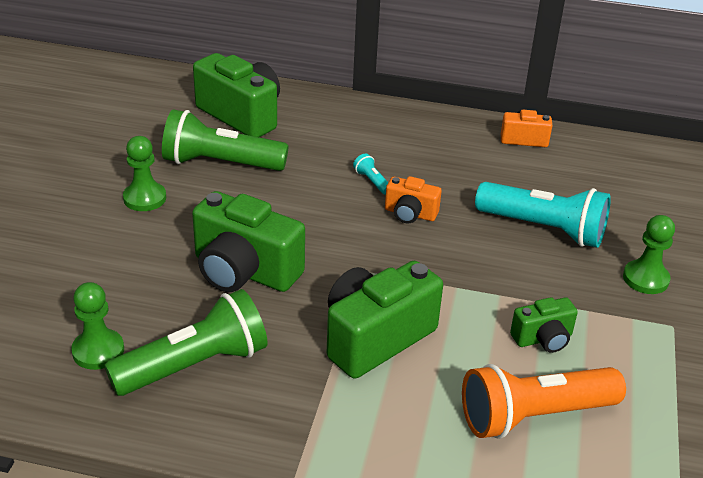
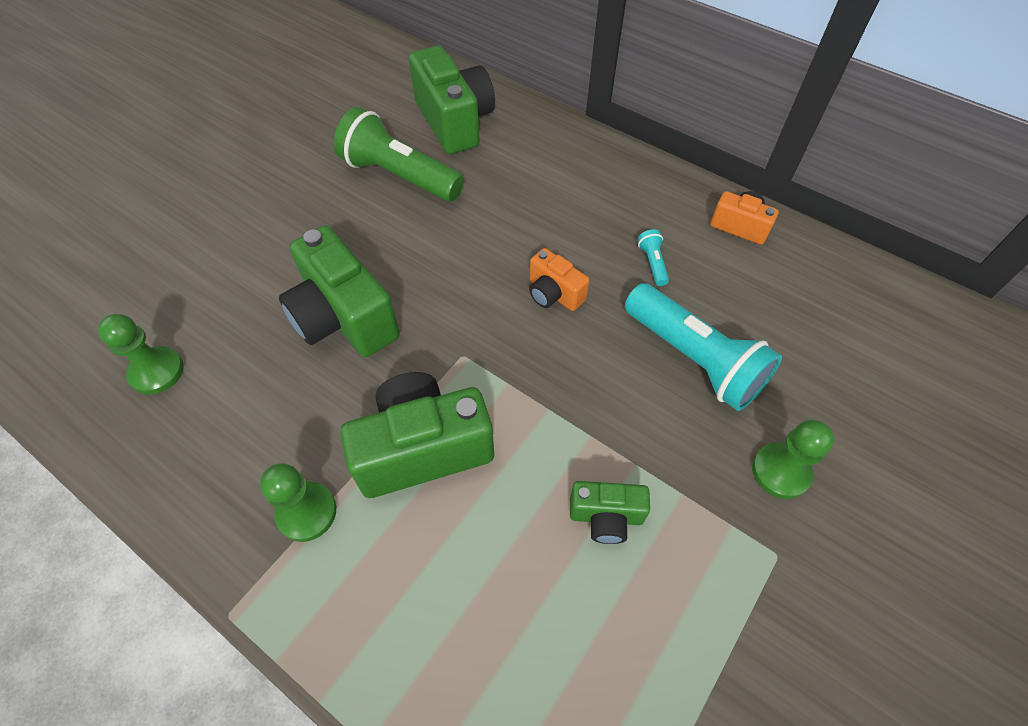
camera: 25 degrees right, 20 degrees up
green flashlight [104,289,268,396] -> none
green pawn [123,136,166,211] -> green pawn moved to [260,463,336,542]
turquoise flashlight [353,154,388,195] -> turquoise flashlight moved to [638,229,669,286]
orange flashlight [462,364,626,439] -> none

